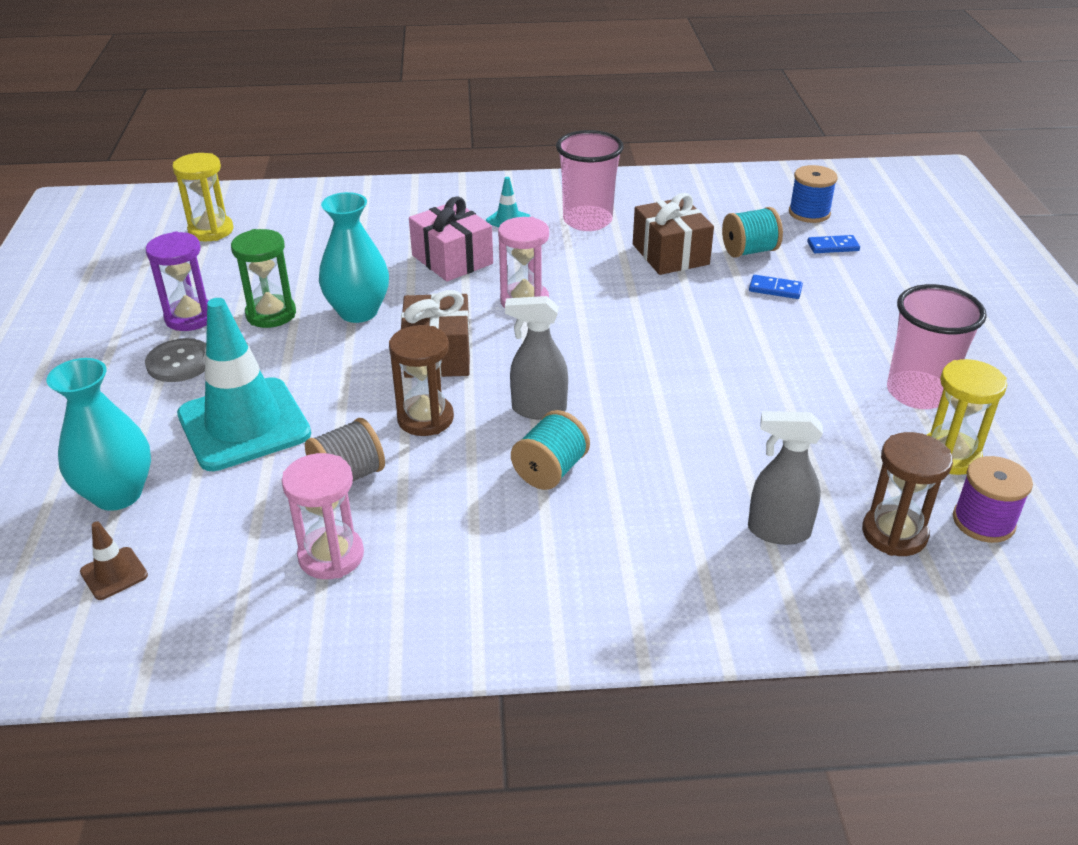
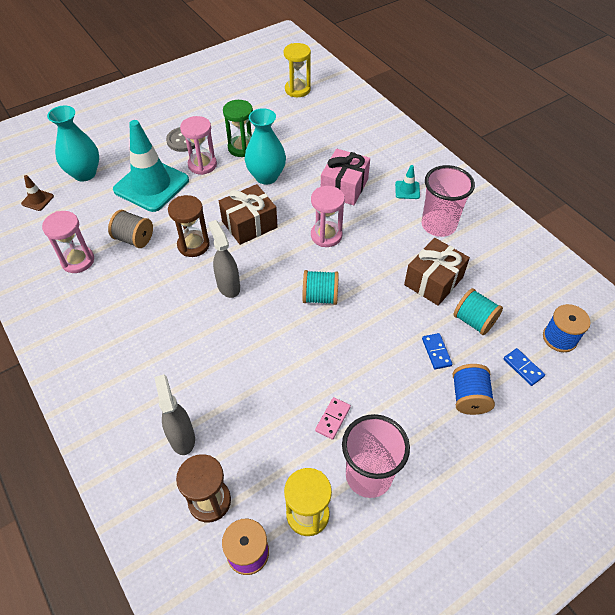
camera: 60 degrees right, 15 degrees up
purple hourglass [146,232,209,331] -> none
turquoise spool [511,410,590,490] -> turquoise spool moved to [302,270,339,305]
none -> pink hourglass [180,116,217,175]
none -> pink domino [315,397,351,440]
none -> blue spool [452,364,495,415]

